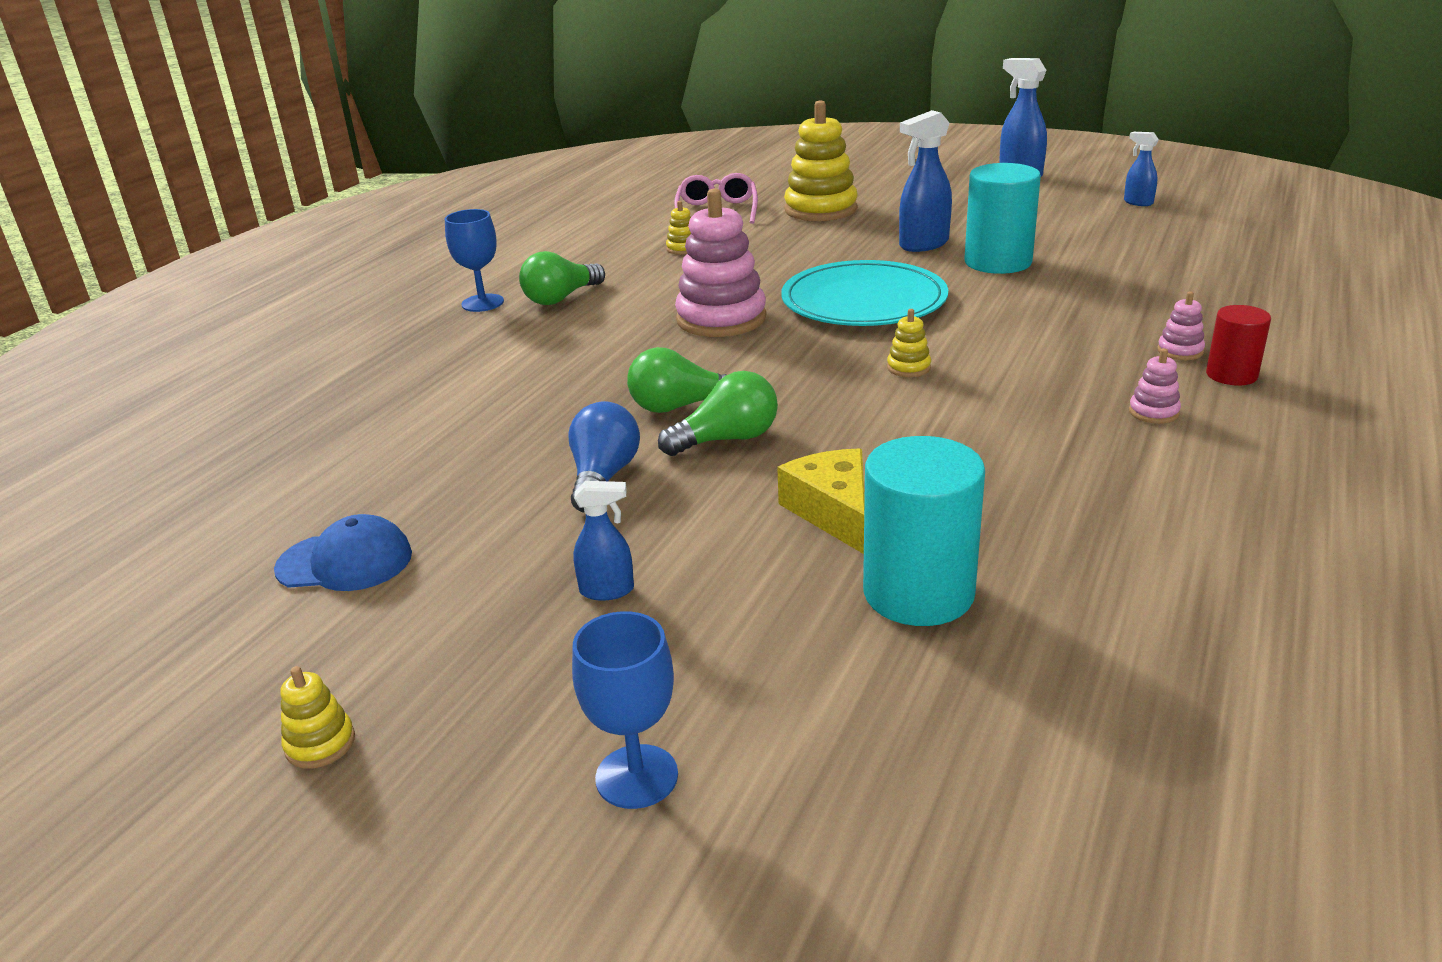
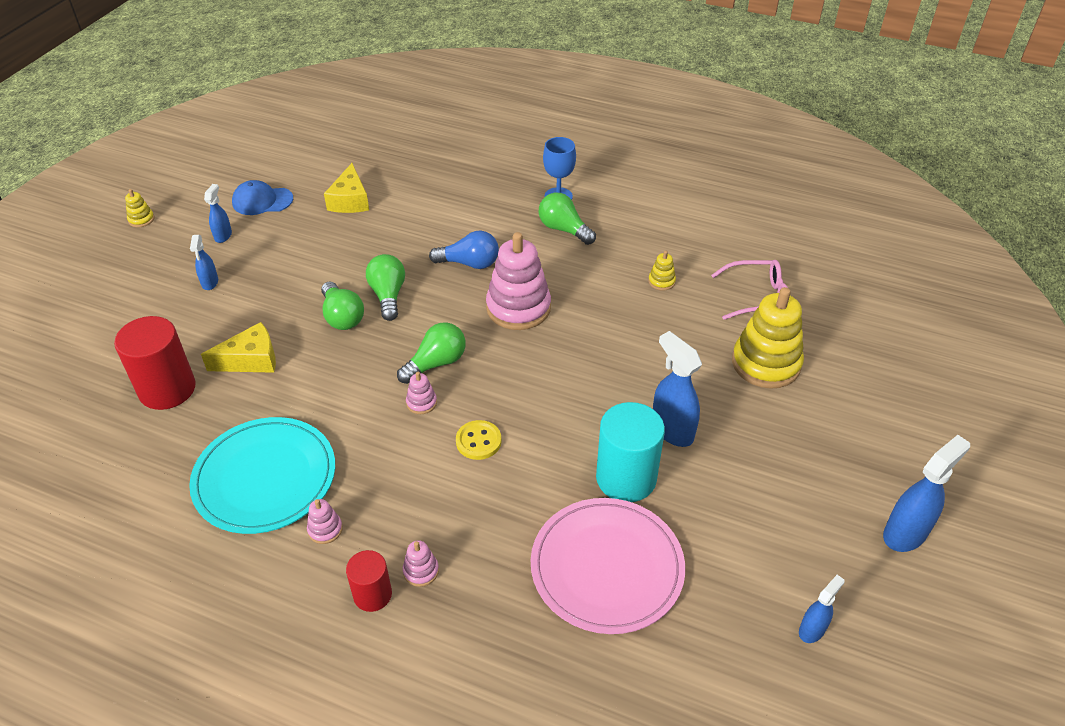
camera: 85 degrees right, 15 degrees up
blue cap [274,514,412,591] -> blue cap turned 90 degrees clockwise [232,180,293,215]
blue light bulb [569,401,640,513] -> blue light bulb moved to [429,230,499,269]
blue goblet [572,611,678,809] -> none
turquoise plate [781,260,948,326] -> turquoise plate moved to [189,417,335,534]
turquoise cylinder [863,436,985,626] -> red cylinder [114,316,196,410]
yellow stacking toy [887,309,931,377] -> pink stacking toy [406,372,437,414]
none -> blue spray bottle [204,184,232,243]
none -> yellow cheese [324,163,369,213]
none -> green light bulb [397,322,466,384]
none -> yellow button [456,420,502,460]
none -> pink plate [531,498,685,634]

